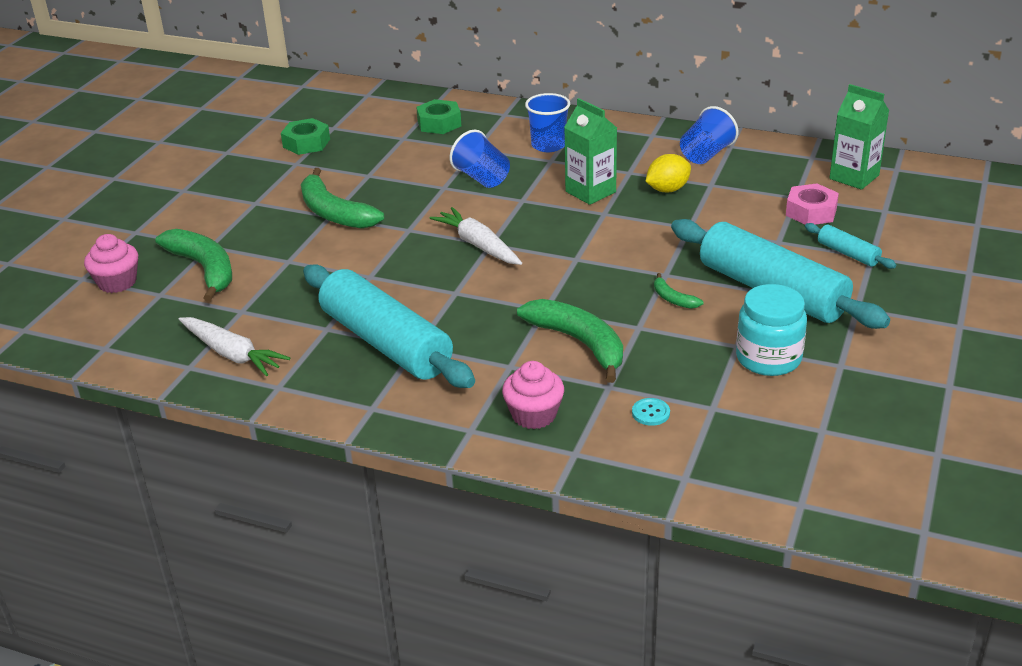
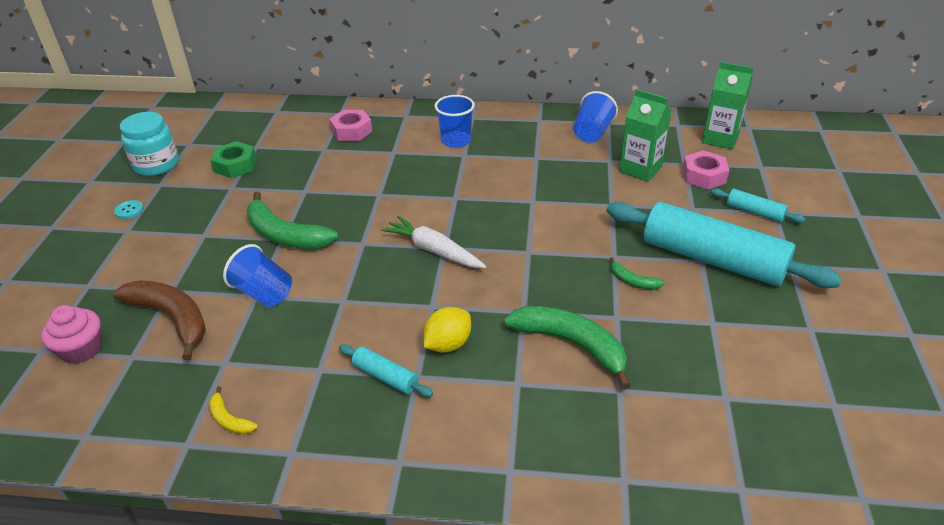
camera: 15 degrees left, 5 degrees up
green banana [155,229,232,302] -> brown banana [113,280,206,361]
white carrot [178,317,290,376] -> yellow banana [209,386,258,434]
turquoise rolling pin [303,264,475,388] -> turquoise rolling pin [339,344,433,397], size x0.43
green nut [416,99,461,134] -> pink nut [329,110,372,141]
blue cup [450,130,510,188] -> blue cup moved to [223,244,292,307]
pink cupcake [502,361,564,429] -> none
green carton [564,98,617,205] -> green carton moved to [619,89,672,182]
turquoise button [632,398,670,426] -> turquoise button moved to [114,200,143,219]
yellow lemon [645,154,691,192] -> yellow lemon moved to [423,307,471,353]
turquoise jar [736,284,807,376] -> turquoise jar moved to [120,112,179,176]

